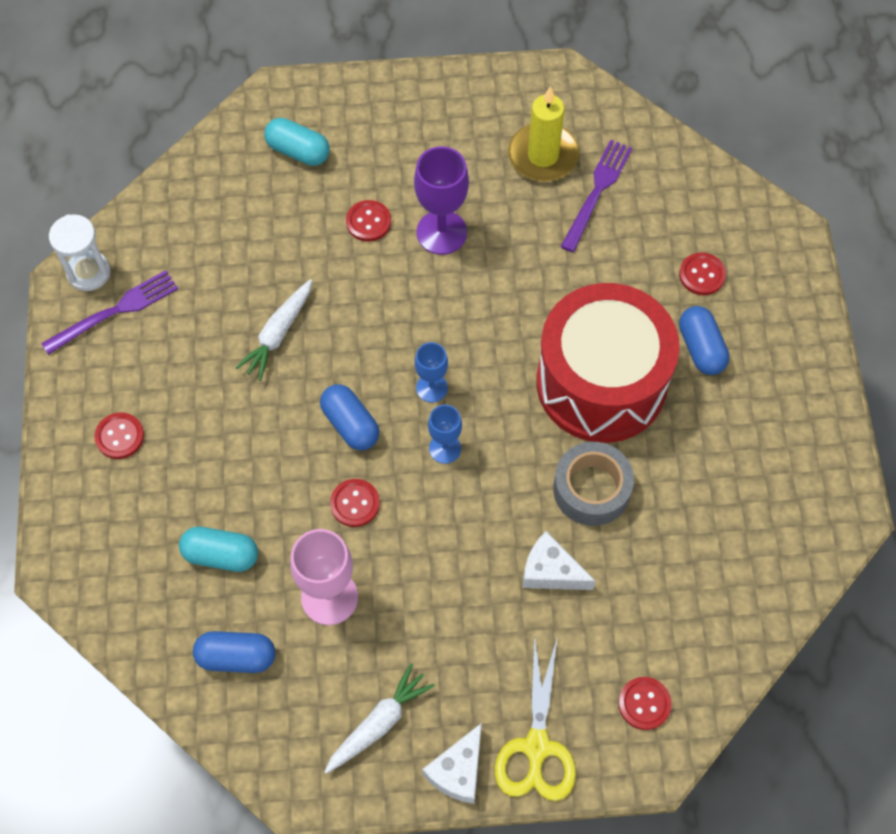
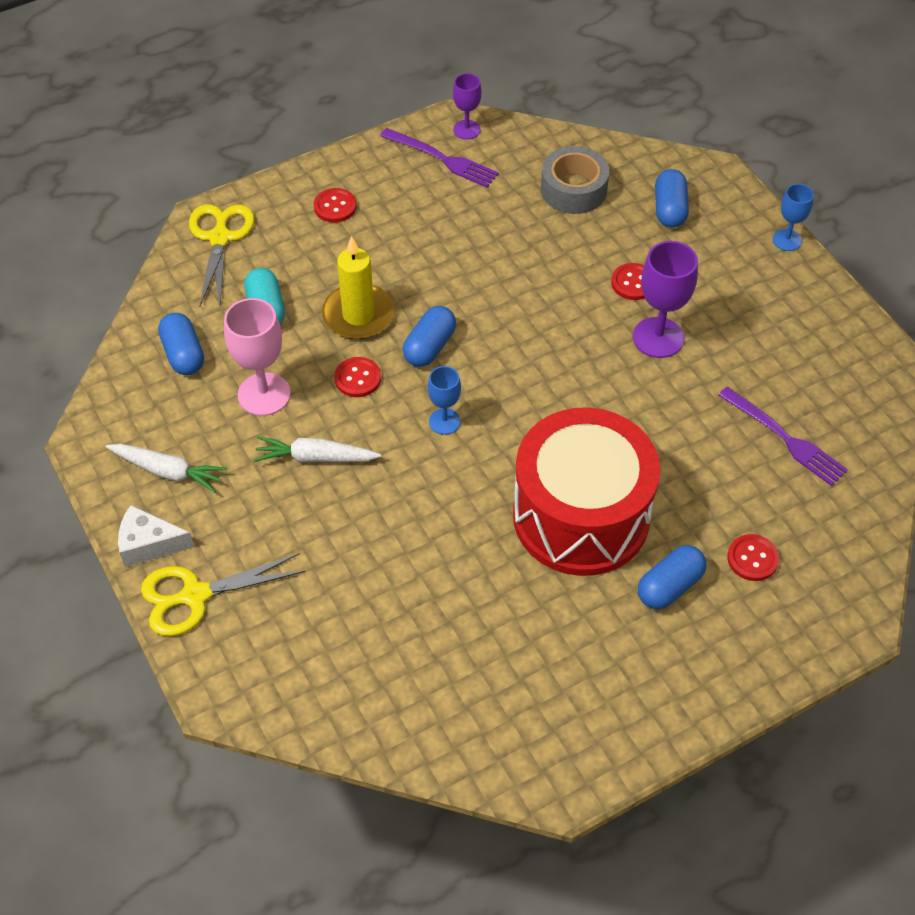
camera: 65 degrees right, 10 degrees down
white hourglass [49,214,111,291] -> purple goblet [453,73,481,140]
white carrot [235,279,312,381] -> white carrot moved to [254,436,381,463]
turquoise capsule [264,118,330,166] -> blue capsule [655,169,689,228]
blue goblet [415,342,448,403] -> blue goblet moved to [773,184,814,251]
yellow candle [508,86,579,182] -> yellow candle moved to [322,236,394,340]
white cheese [523,531,596,590] -> none
grey tape [553,442,634,526] -> grey tape moved to [541,146,610,214]
purple fork [561,140,632,252] -> purple fork turned 45 degrees clockwise [718,386,848,486]
red button [618,677,672,730] -> none
none -> yellow scissors [189,204,254,307]

